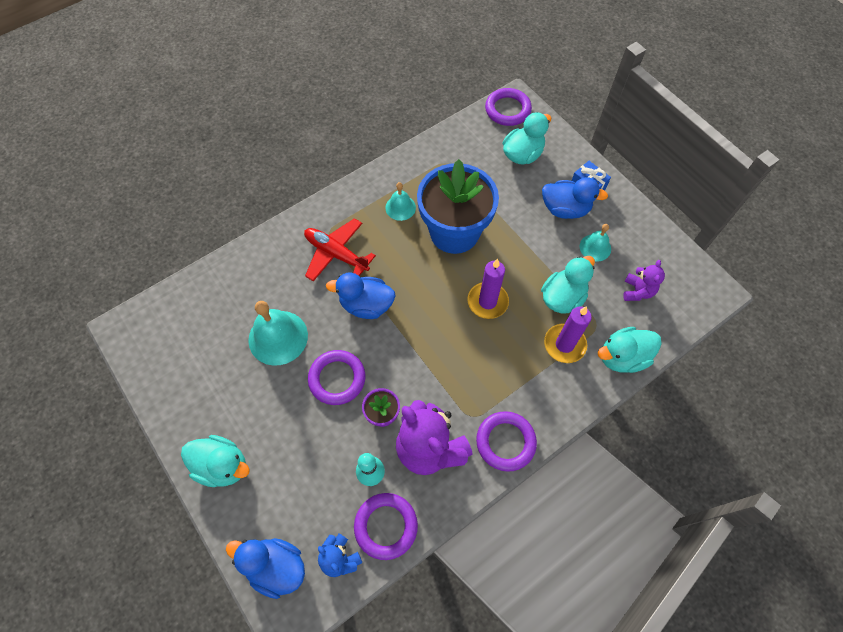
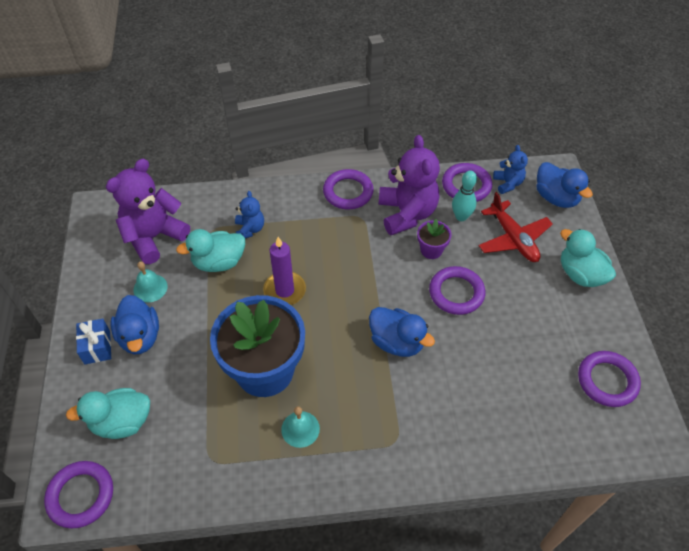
camera: 150 degrees left, 10 degrees down
turquoise bell [248,301,308,366] -> none
red plane [304,218,376,281] -> red plane moved to [478,192,553,262]
blue duck [542,177,608,219] -> blue duck turned 150 degrees counterclockwise [110,295,159,355]
purple candle [544,306,592,363] -> blue teddy bear [235,191,264,238]
turquoise duck [598,327,662,373] -> none
purple teddy bear [623,260,665,301] -> purple teddy bear [106,159,190,264], size x1.94
none -> purple ring [578,351,641,407]

